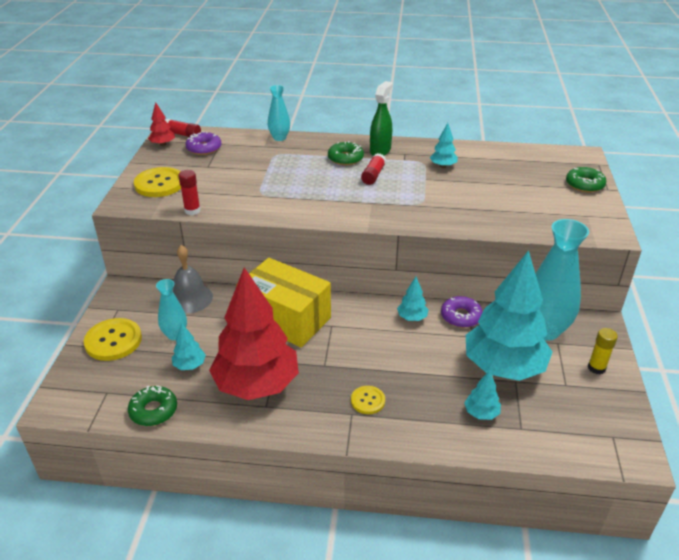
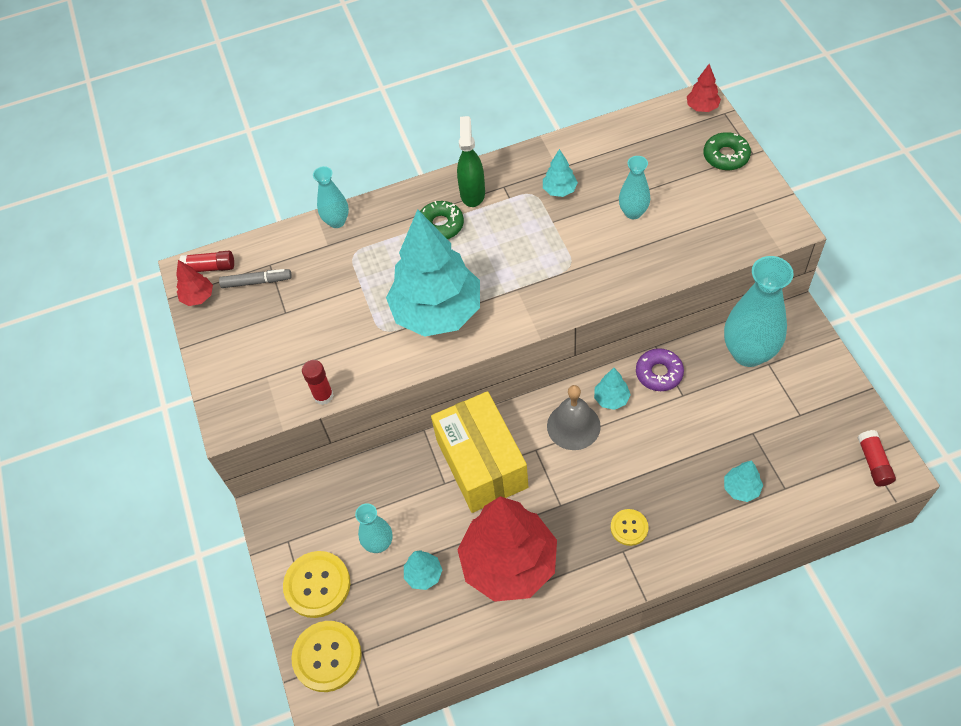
camera: 20 degrees left, 20 degrees up
green donut [128,385,177,426] -> none
yellow button [134,167,181,197] -> yellow button moved to [291,621,362,692]
grey bell [173,245,213,313] -> grey bell moved to [547,385,601,450]
purple donut [186,132,222,155] -> grey marker [219,269,292,288]
yellow box [236,258,331,348] -> yellow box turned 60 degrees clockwise [431,391,528,513]
red glue stick [361,153,386,185] -> red glue stick moved to [857,430,896,486]
turquoise tree [466,250,553,381] -> turquoise tree moved to [386,209,480,337]
yellow glue stick [588,328,618,374] -> none
none -> turquoise vase [619,156,650,219]
none -> red tree [687,64,721,112]

